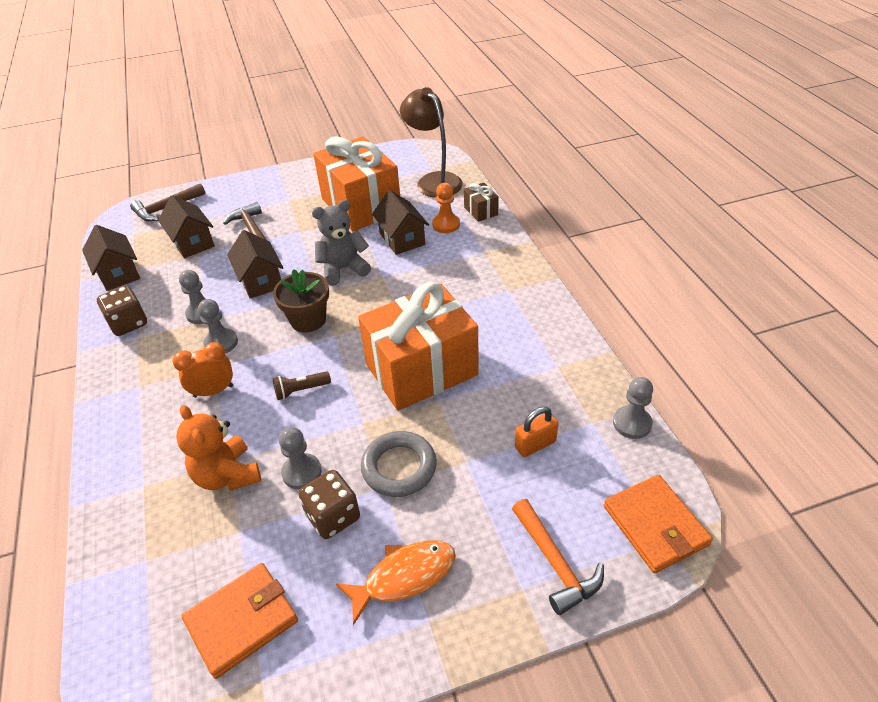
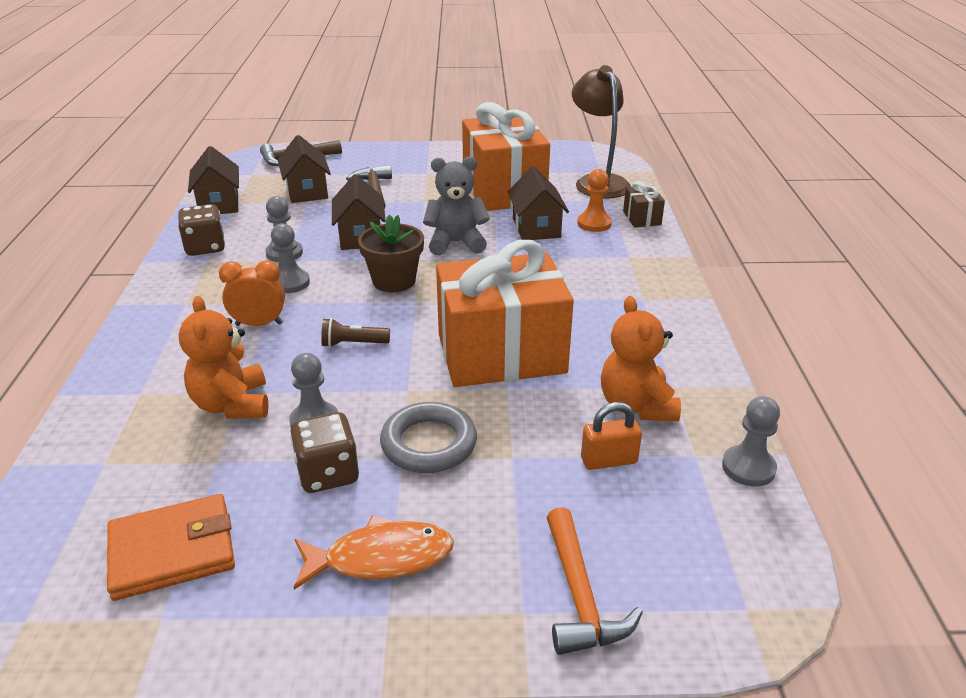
camera: 15 degrees right, 10 degrees down
orange wallet [604,475,713,573] -> none
none -> orange teddy bear [601,296,681,421]

